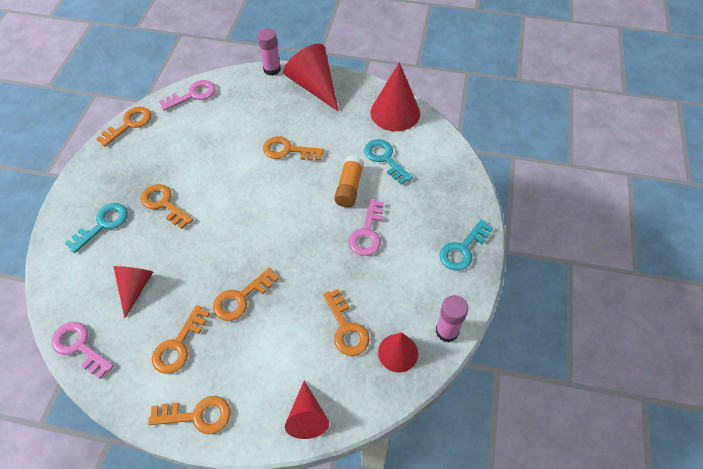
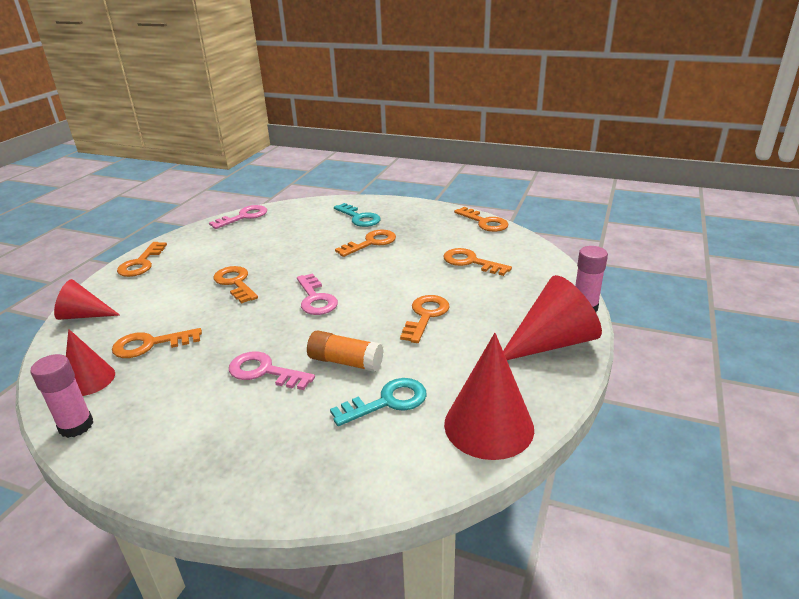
camera: 100 degrees right, 25 degrees down
red cone [113,266,153,318] -> none
orange key [152,305,210,374] -> orange key moved to [444,248,512,276]
pink key [159,80,216,111] -> pink key moved to [297,273,338,315]
turquoise key [439,219,493,271] -> none

